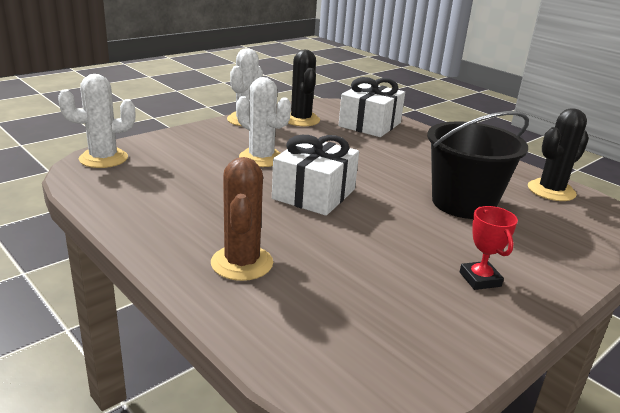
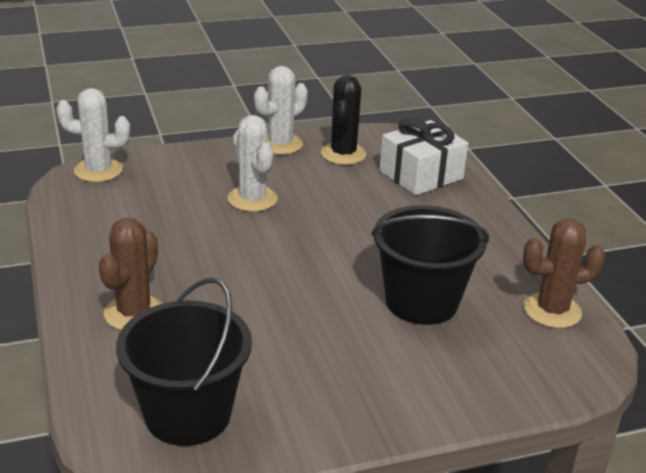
camera: 25 degrees right, 5 degrees up
white gift [272,135,359,216] -> none
red trophy [460,206,518,290] -> none
black cactus [528,108,589,201] -> brown cactus [523,219,605,328]
none -> black bucket [116,278,252,446]

